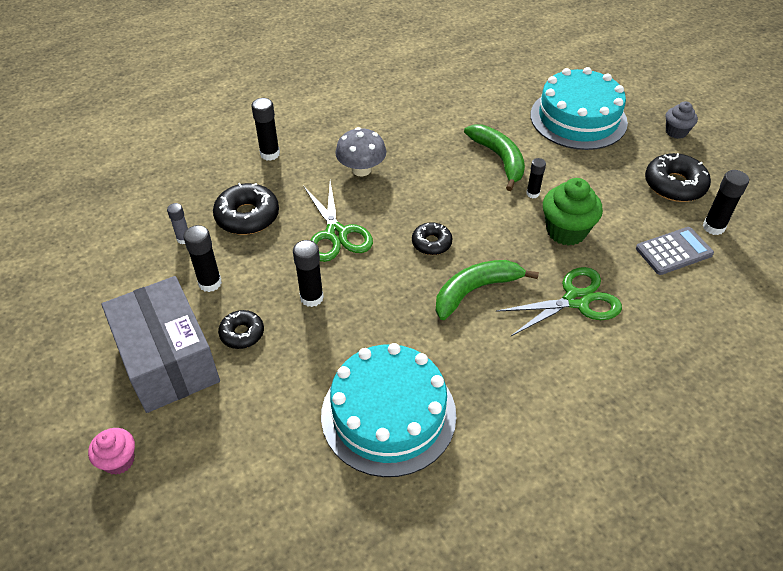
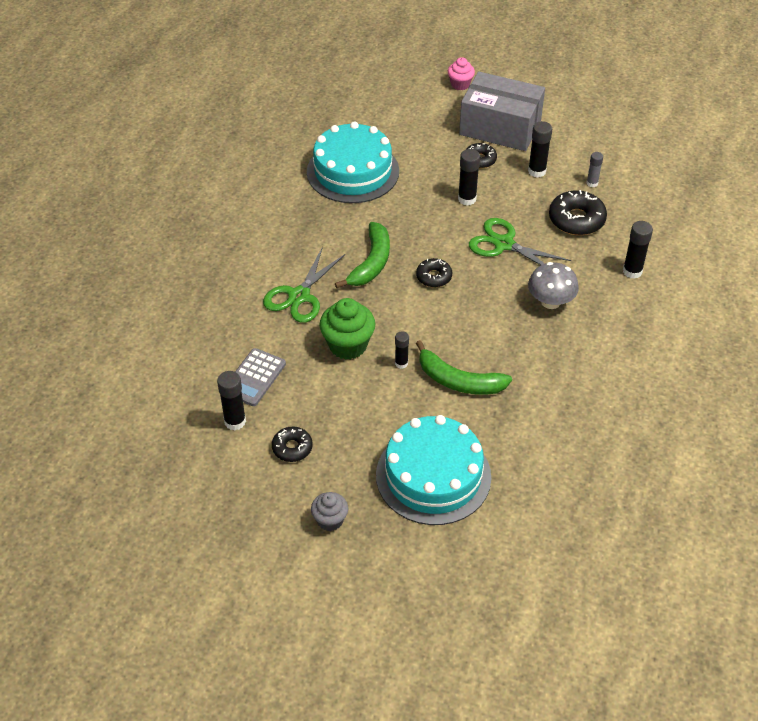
camera: 140 degrees right, 0 degrees up
black donut [645,153,711,202] -> black donut [272,427,313,462], size x0.61

